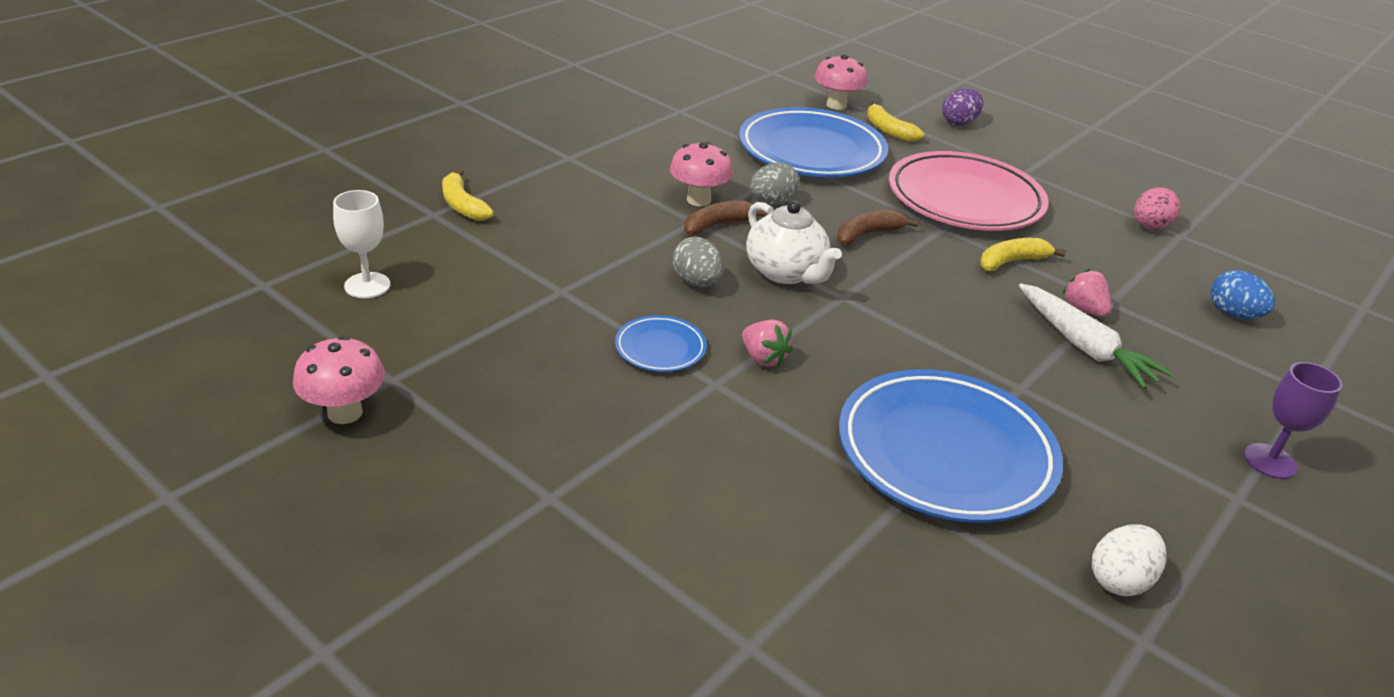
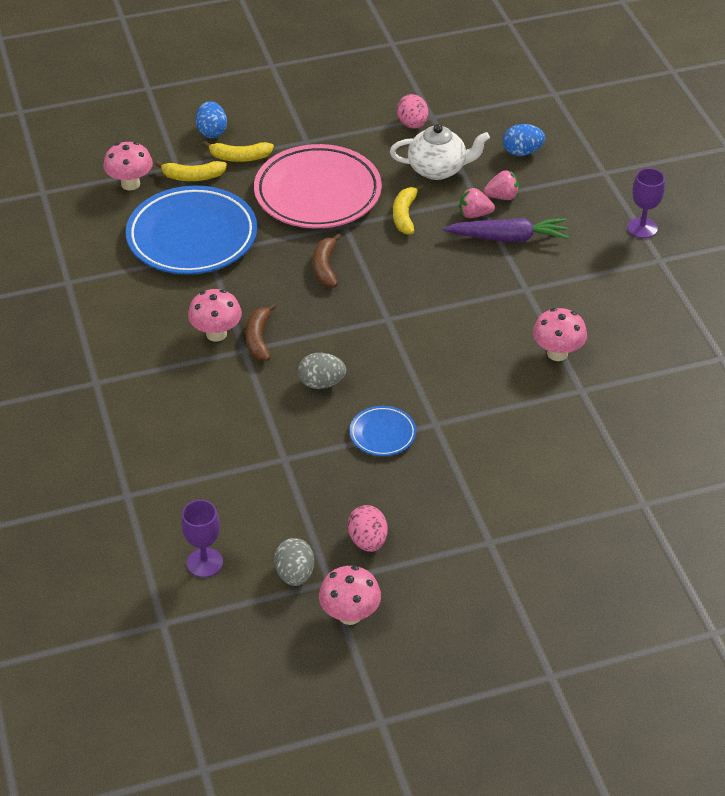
camera: 55 degrees left, 10 degrees up
white goblet [333,190,390,298] -> purple goblet [181,500,223,578]
yellow banana [442,169,494,221] -> yellow banana moved to [203,141,274,162]
pink strawberry [742,320,793,367] -> pink strawberry moved to [484,170,519,200]
white teapot [746,201,842,284] -> white teapot moved to [390,124,490,180]
grey egg [750,162,800,205] -> grey egg moved to [274,538,314,586]
blue plate [839,369,1063,523] -> pink mushroom [533,308,587,361]
purple egg [942,88,983,126] -> blue egg [196,101,227,138]
white carrot [1019,283,1173,389] -> purple carrot [443,218,569,242]
white egg [1092,524,1166,596] -> none
none -> pink egg [348,505,388,552]

